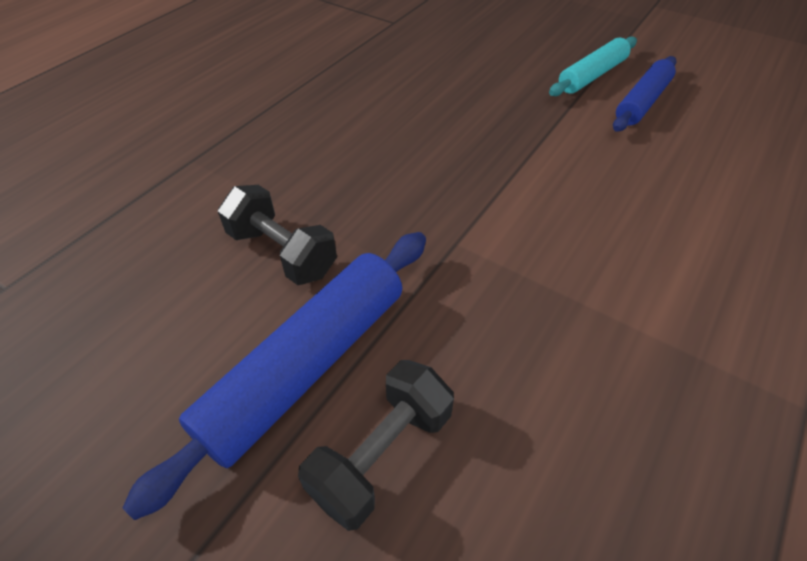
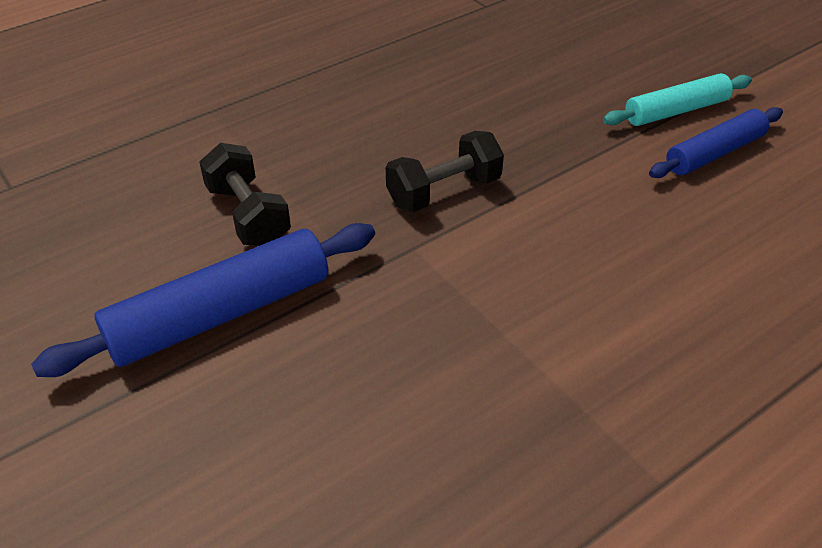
camera: 20 degrees right, 5 degrees down
black dumbbell [298,360,454,531] -> black dumbbell moved to [386,131,504,212]

